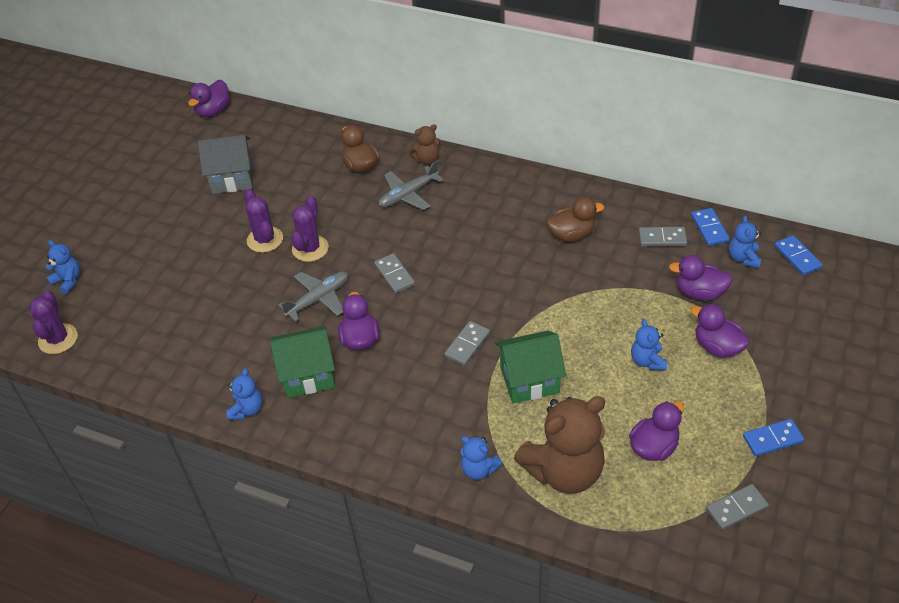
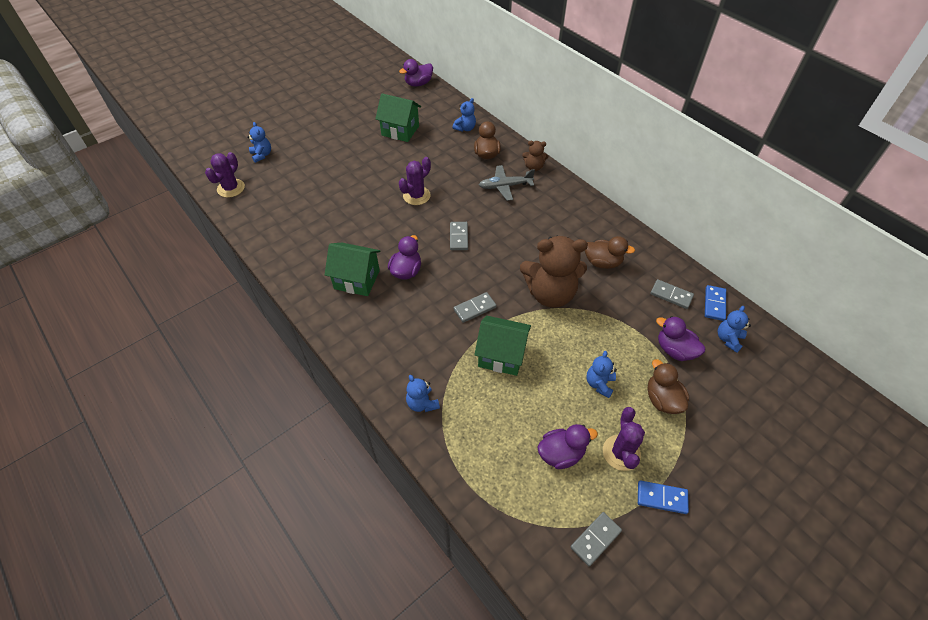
camera: 25 degrees right, 5 degrees up
grey house [198,135,253,194] -> green house [375,93,421,142]
blue teddy bear [227,368,263,420] -> blue teddy bear moved to [452,98,476,132]
purple cactus [244,189,283,253] -> purple cactus moved to [603,407,645,471]
grey plane [278,271,348,322] -> none
brown teddy bear [514,396,605,494] -> brown teddy bear moved to [520,236,588,308]
purple duck [691,304,749,358] -> brown duck [648,359,689,414]
grey domino [706,484,769,530] -> grey domino turned 45 degrees counterclockwise [571,512,622,567]
blue domino [774,235,822,276] -> none

